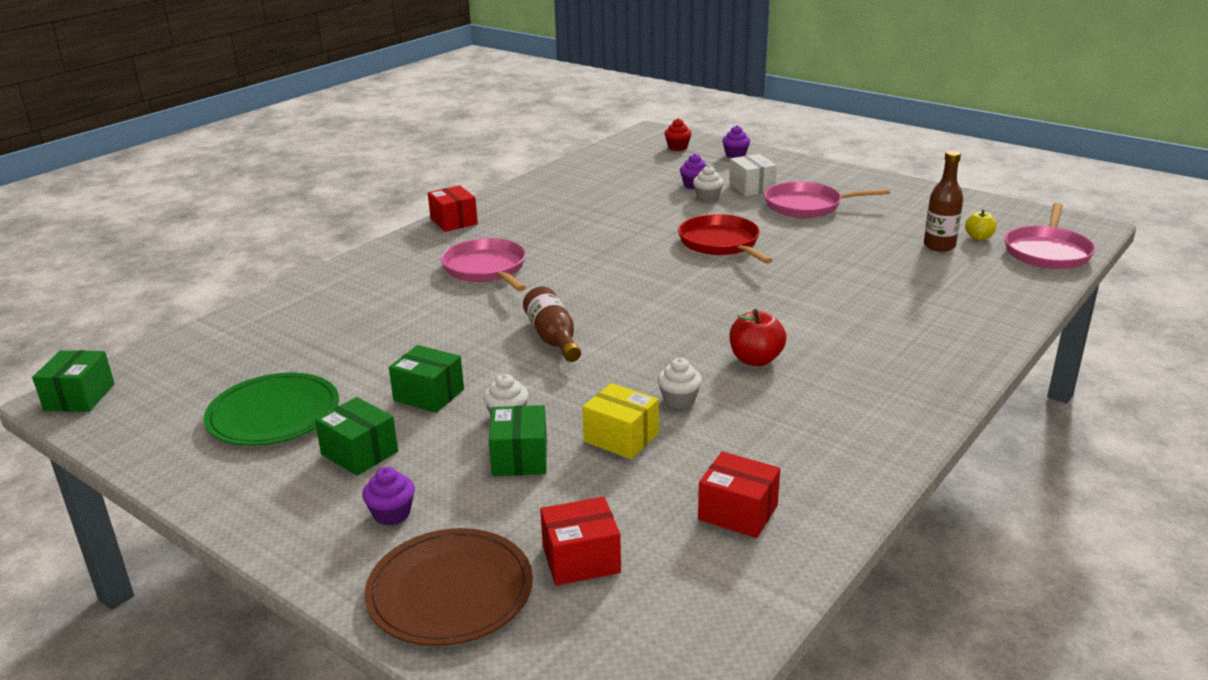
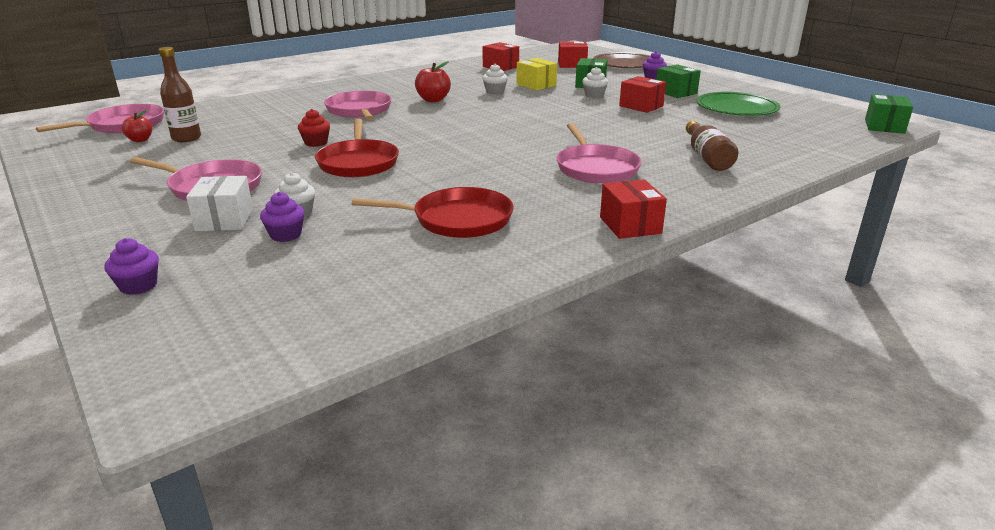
camera: 165 degrees left, 0 degrees up
green box [389,345,464,413] -> red box [619,76,666,113]
brown bottle [523,287,581,362] -> brown bottle moved to [686,121,738,171]
red cupcake [664,119,692,151] -> red cupcake moved to [298,109,330,147]
yellow apple [965,210,996,240] -> red apple [122,110,152,142]
none -> pink pan [324,91,392,120]
none -> red pan [352,187,514,238]

